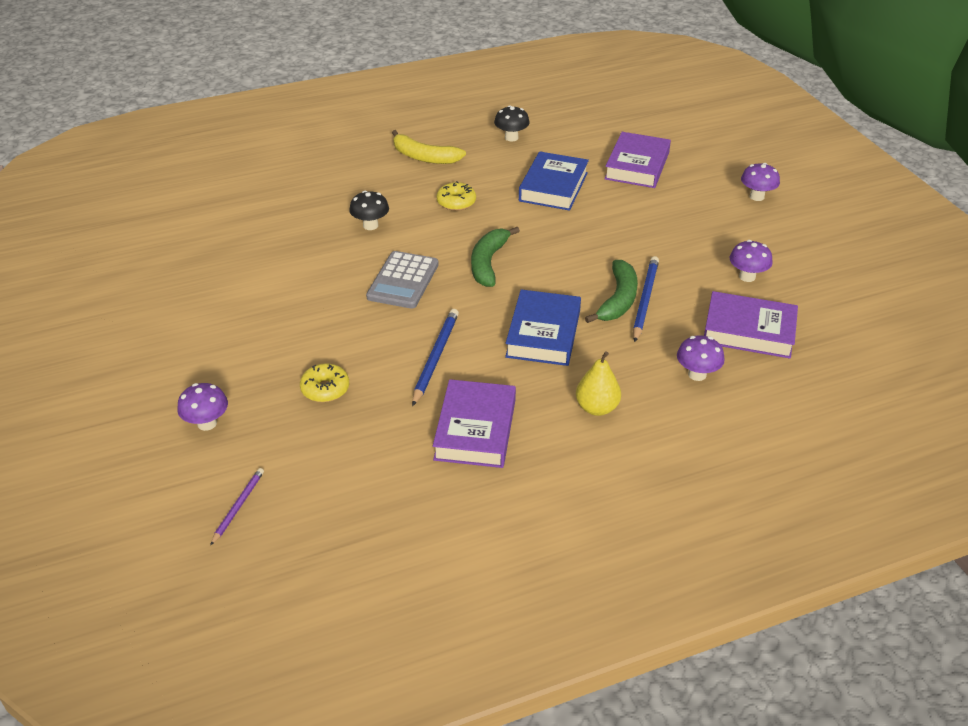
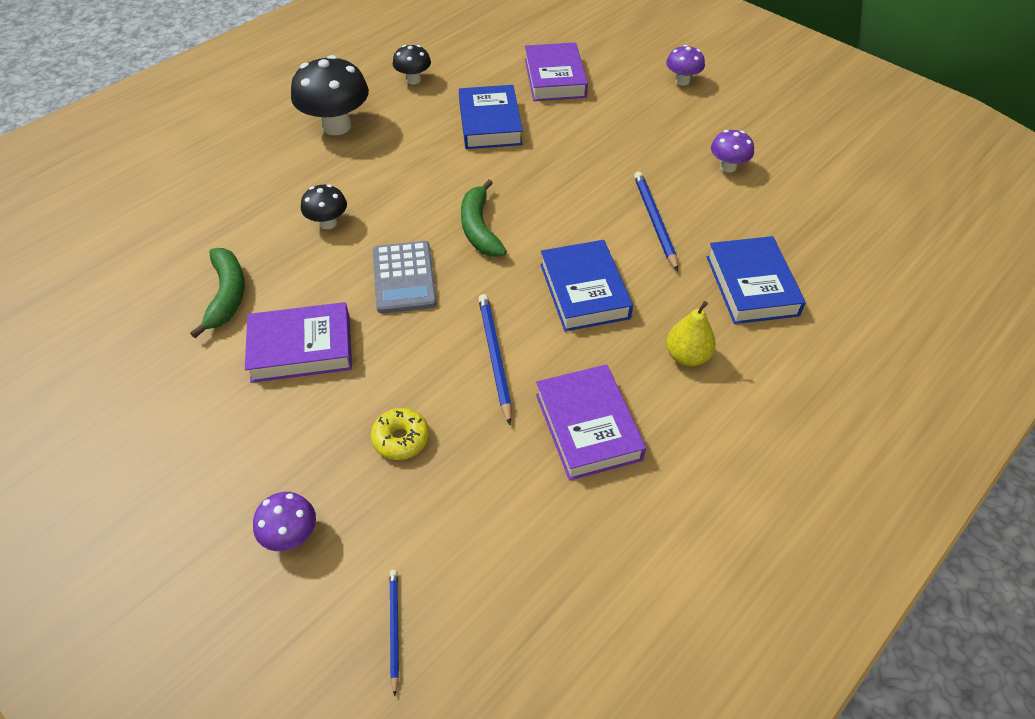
camera: 25 degrees left, 10 degrees up
purple pencil [210,468,264,546] -> blue pencil [389,570,399,696]
yellow banana [392,130,466,164] -> black mushroom [291,55,369,135]
yellow donut [436,181,476,211] -> none
green banana [585,260,638,323] -> green banana moved to [190,248,245,338]
purple mushroom [677,335,725,381] -> blue book [707,236,806,324]
purple book [704,291,798,359] -> purple book moved to [245,302,352,383]

